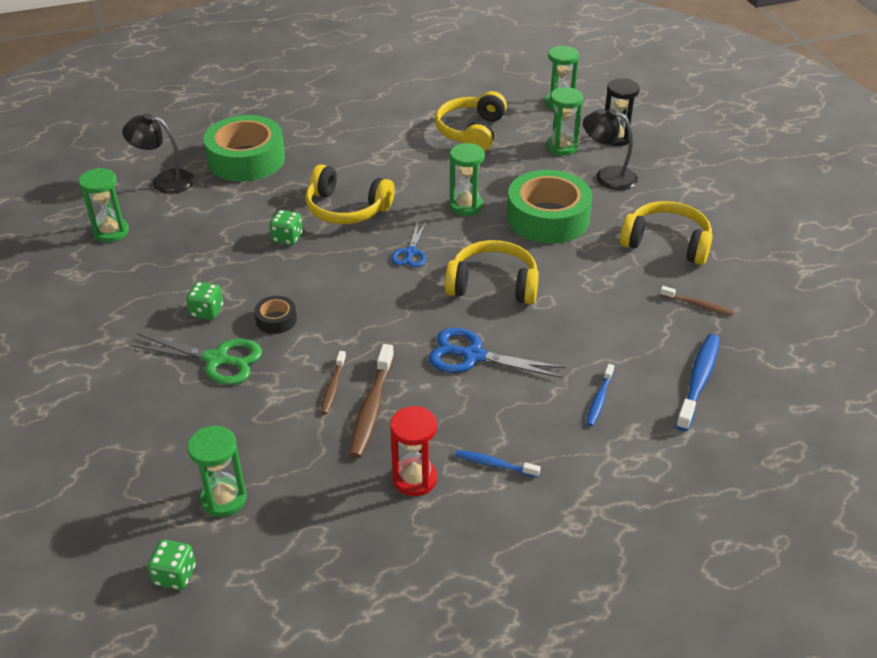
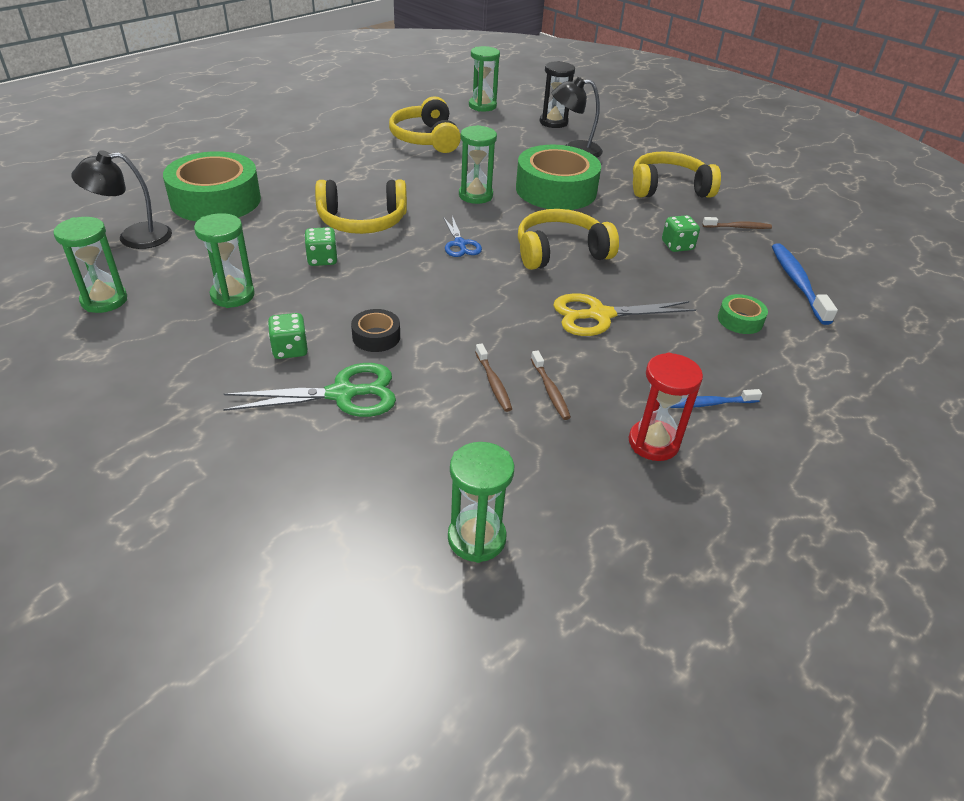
camera: 30 degrees left, 0 degrees up
green dice [148,540,196,590] -> green dice moved to [662,215,700,252]
brown toothbrush [349,344,394,458] -> brown toothbrush [531,350,571,420], size x0.58
blue scissors [428,328,566,378] -> yellow scissors [553,293,696,336]
green hourglass [546,87,583,156] -> green hourglass moved to [194,213,255,308]
blue toothbrush [586,364,614,426] -> green tape [718,294,768,334]

